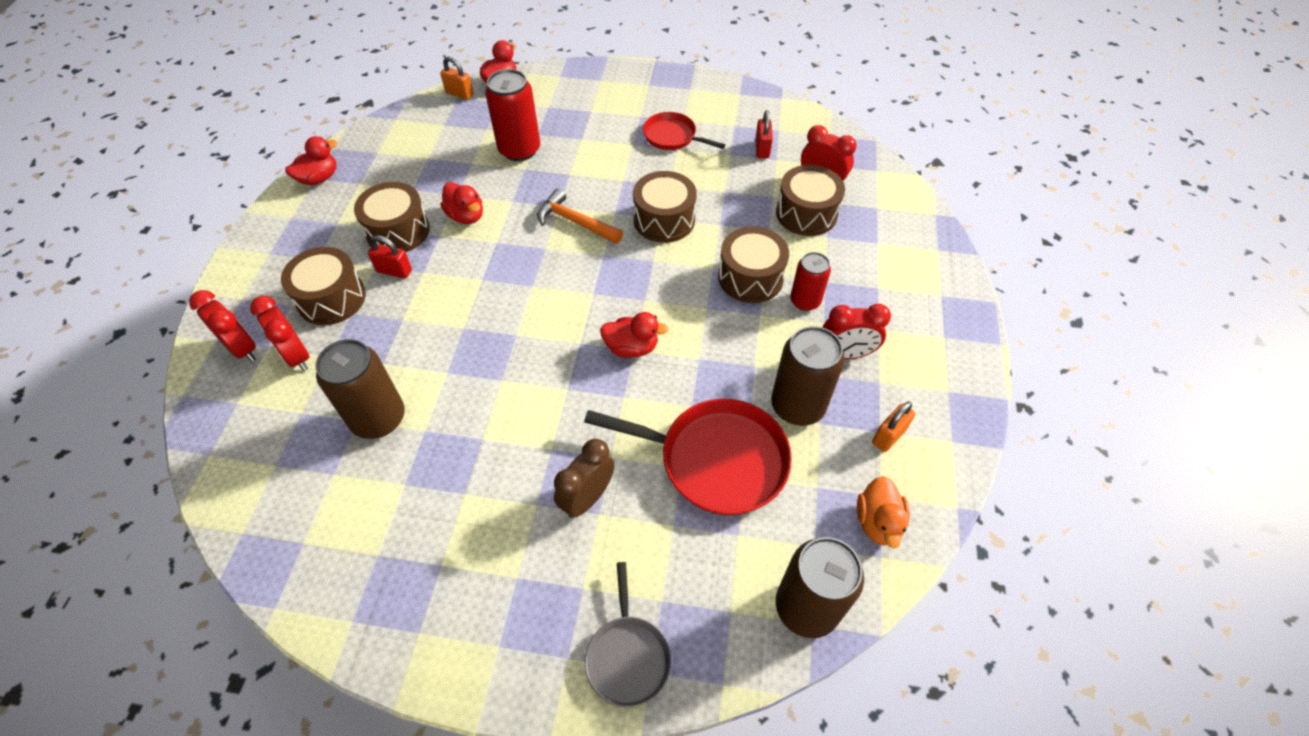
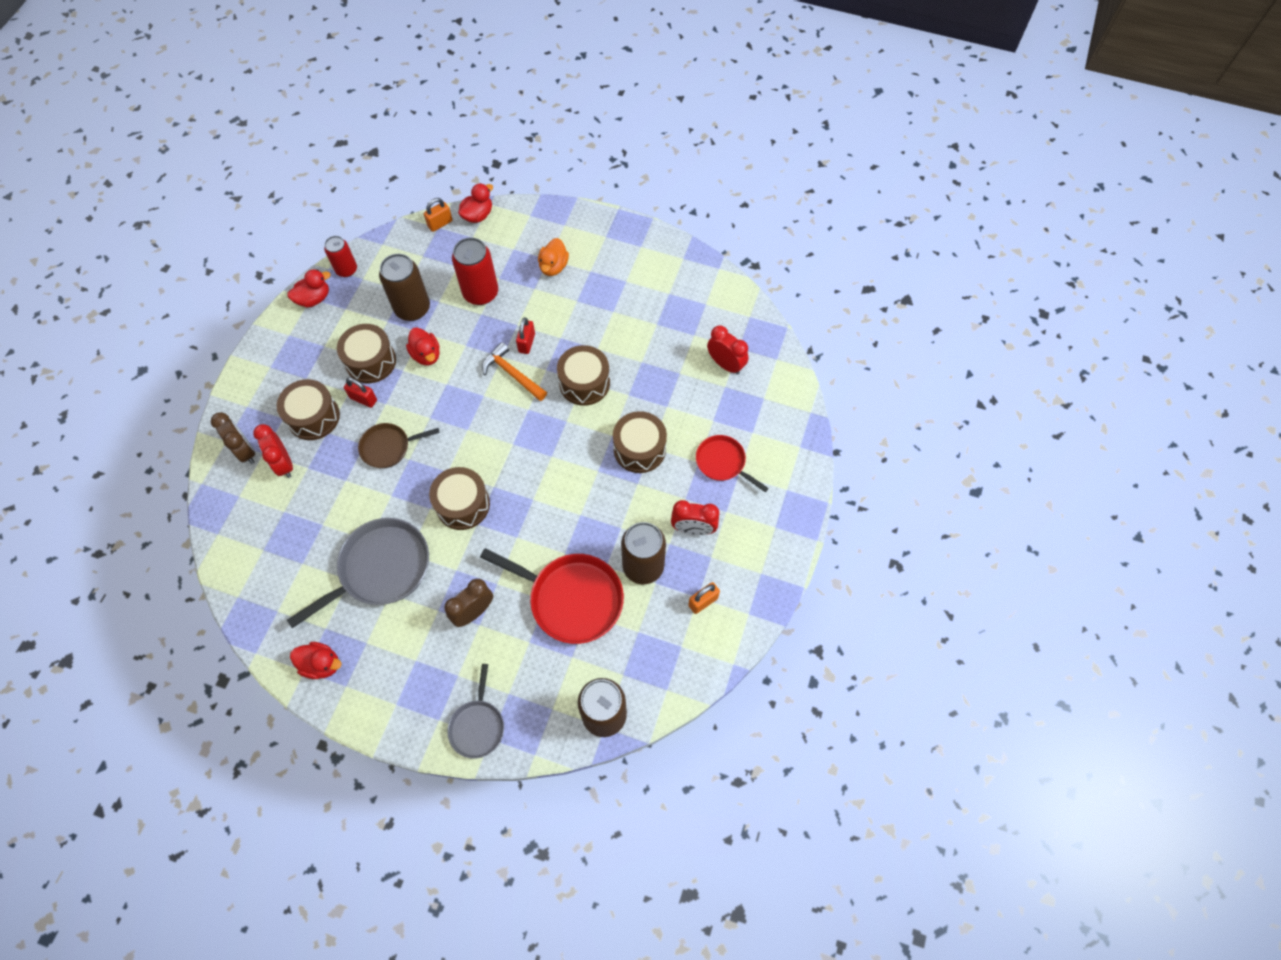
camera: 10 degrees right, 10 degrees up
red clock [189,290,256,362] -> brown clock [211,412,255,464]
brown can [315,339,405,439] -> brown can moved to [379,254,430,321]
orange padlock [440,57,474,100] -> orange padlock turned 75 degrees counterclockwise [424,198,453,232]
red duck [600,312,669,358] -> red duck moved to [290,642,341,679]
red pan [643,112,725,150] -> red pan moved to [696,435,769,492]
red padlock [755,110,773,158] -> red padlock moved to [516,318,535,354]
brown drum [776,165,845,236] -> brown drum moved to [429,467,490,530]
red can [790,252,831,311] -> red can moved to [324,236,357,277]
orange duck [857,476,910,548] -> orange duck moved to [538,238,569,276]
none -> grey pan [287,518,429,628]
none -> brown pan [358,423,440,468]

